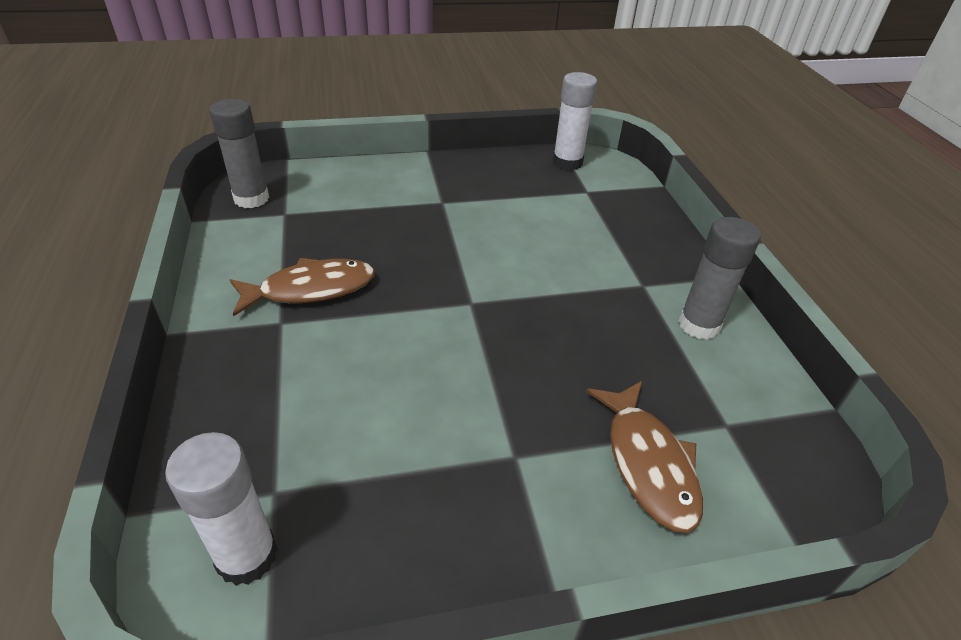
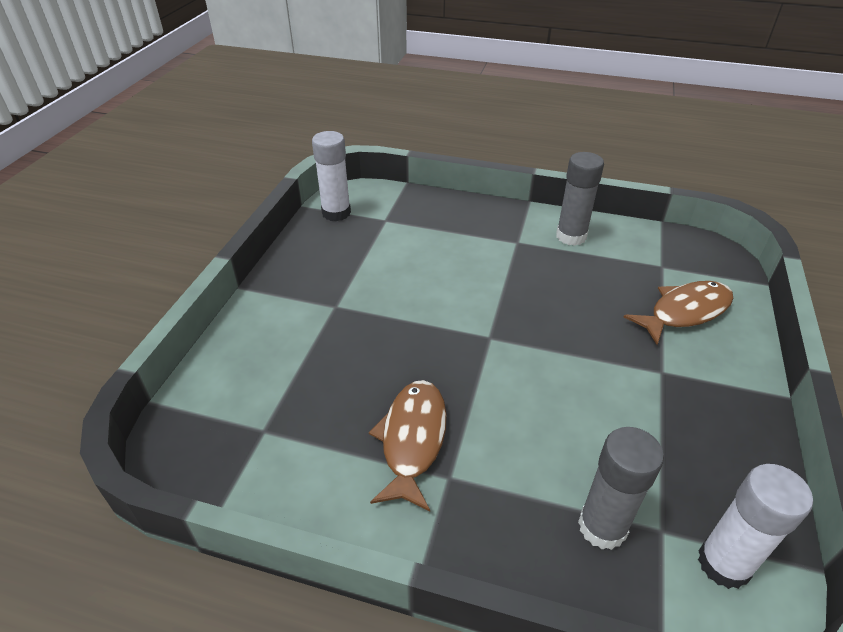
camera: 60 degrees left, 0 degrees up
grey glue stick [209,99,269,208] -> grey glue stick moved to [578,427,664,550]
brown fish [586,381,703,533] -> brown fish turned 45 degrees counterclockwise [624,281,734,345]

